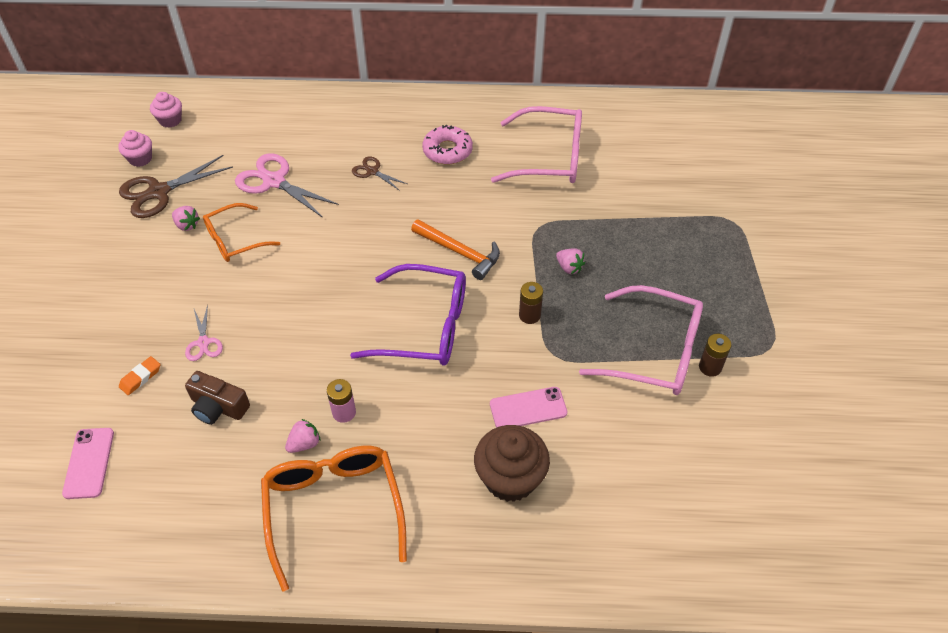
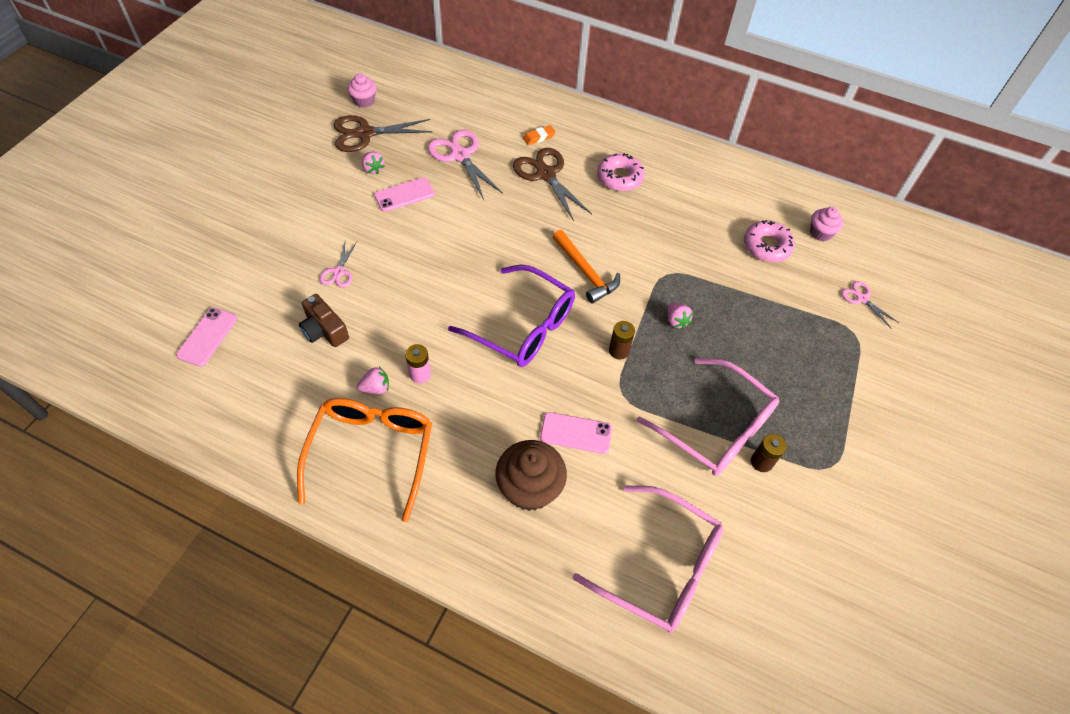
camera: 20 degrees right, 5 degrees up
orange eraser [119,356,161,395] -> orange eraser moved to [523,125,556,145]
pink cupcake [150,92,182,128] -> pink cupcake moved to [810,207,844,241]
orange glasses [203,203,280,262] -> pink phone [374,177,435,212]
brown scissors [352,156,407,191] -> brown scissors [513,148,592,221], size x1.84
pink glasses [491,106,582,183] -> pink glasses moved to [573,485,723,633]
none -> pink donut [744,220,795,262]
none -> pink scissors [841,281,899,328]

